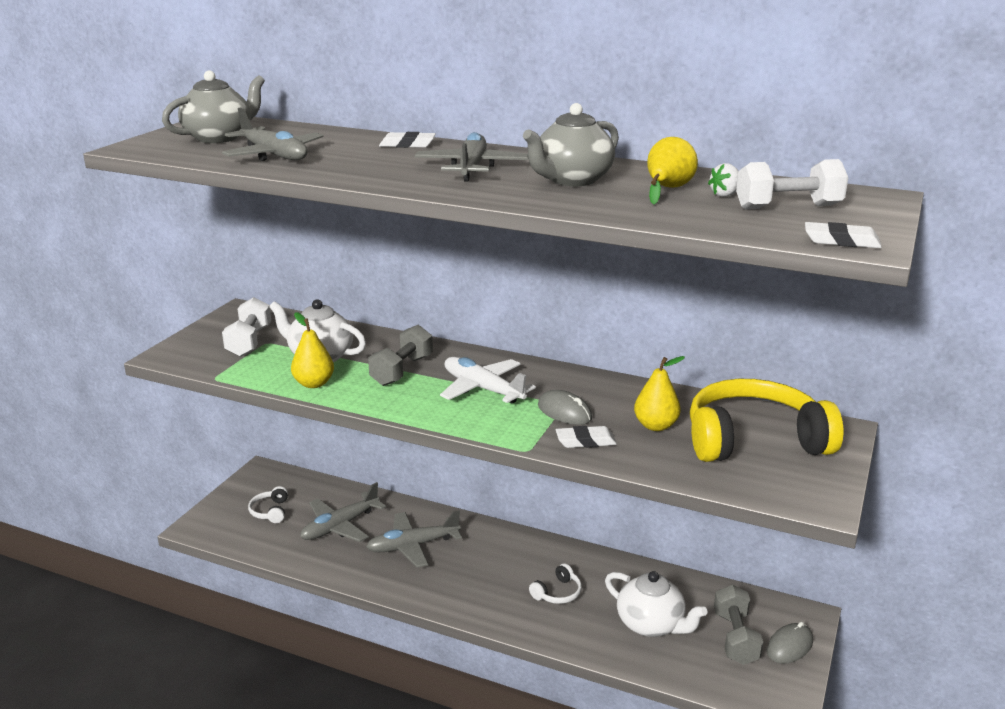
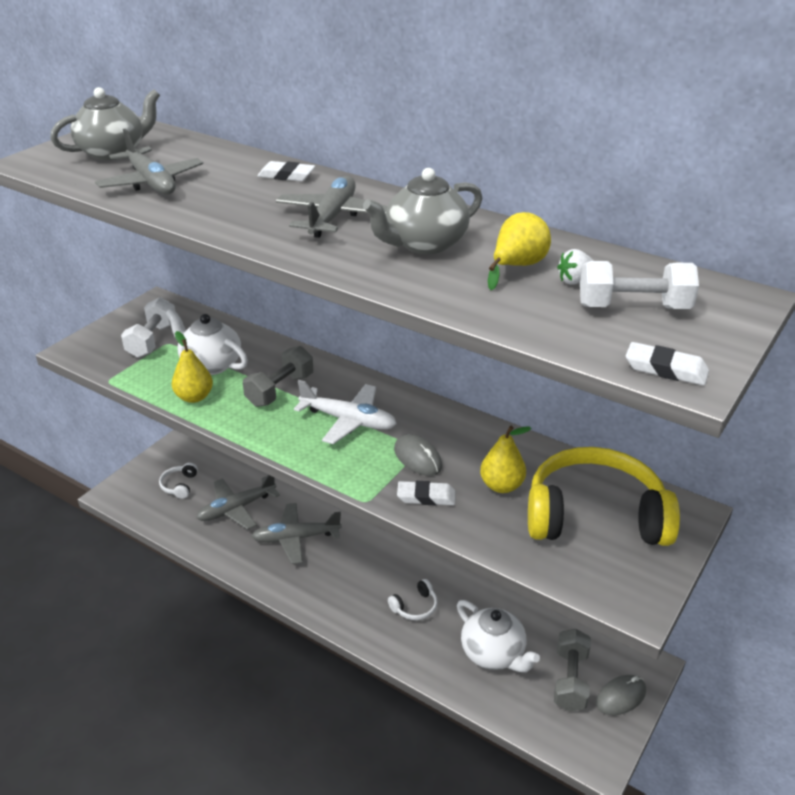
camera: 10 degrees right, 10 degrees up
white plane [440,357,536,404] -> white plane turned 150 degrees clockwise [294,380,396,444]

